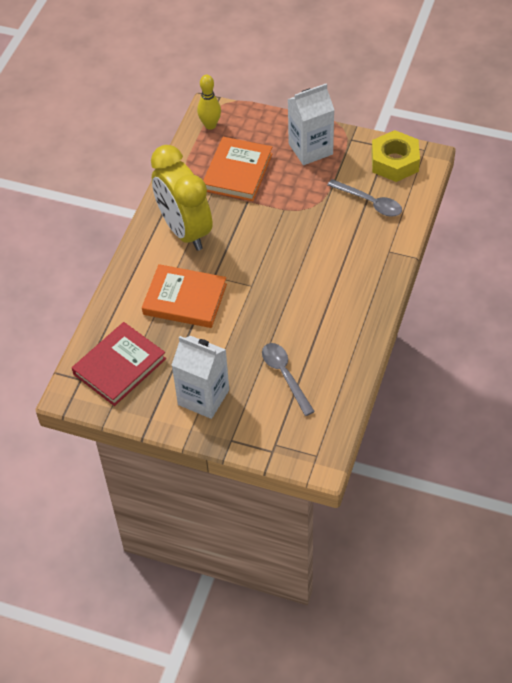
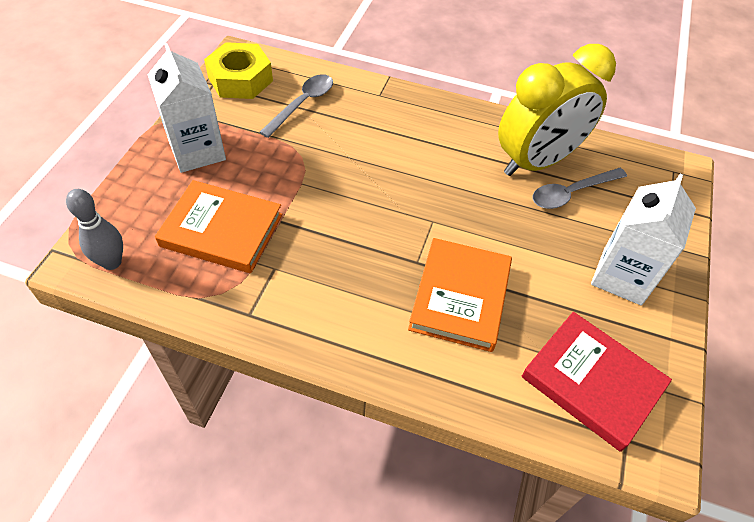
camera: 95 degrees left, 0 degrees up
yellow clock [151,145,213,251] -> yellow clock moved to [498,44,616,176]
yellow bowling pin [197,75,221,130] -> grey bowling pin [66,189,123,270]

